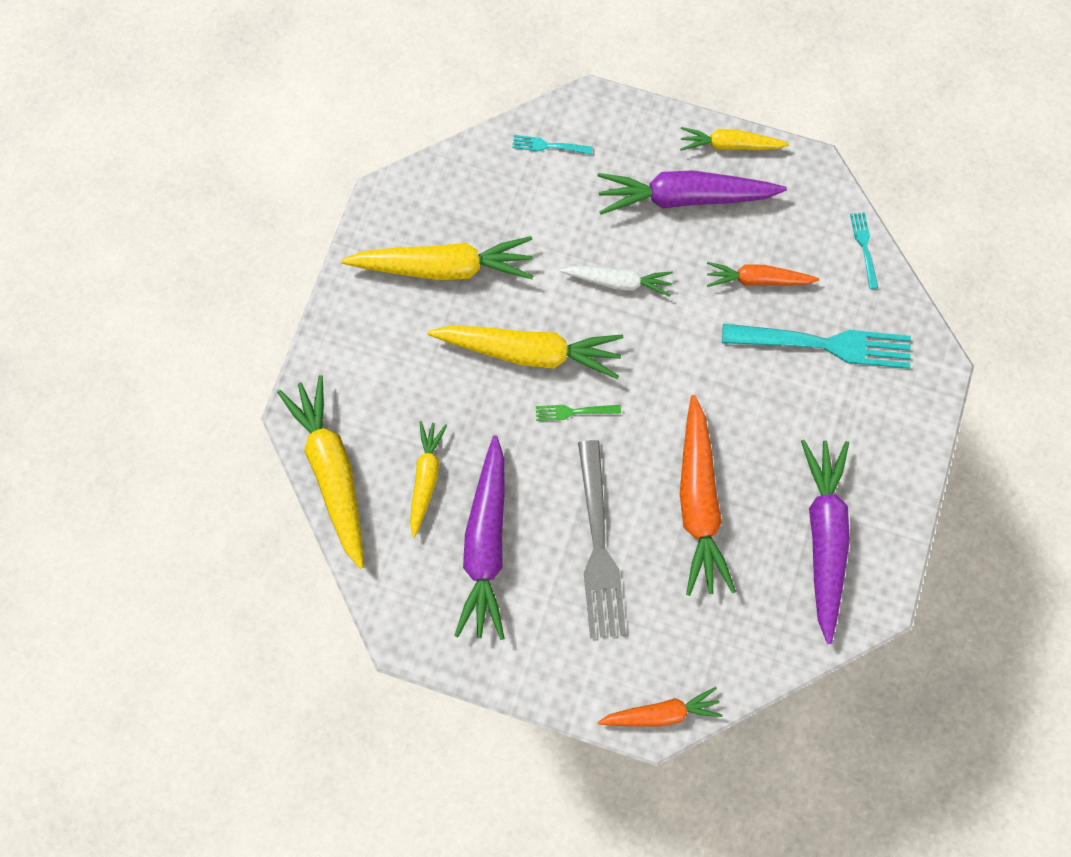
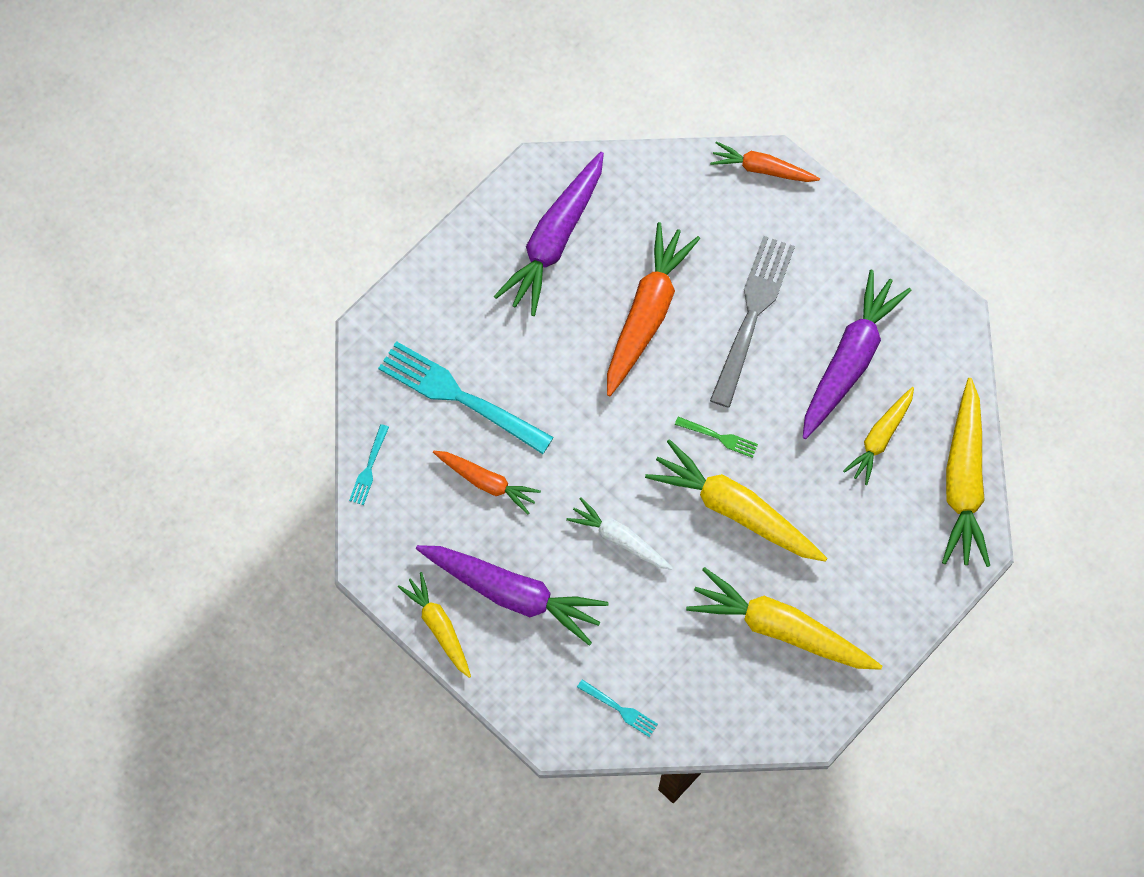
camera: 155 degrees left, 5 degrees down
yellow carrot [680,127,789,151] -> yellow carrot turned 150 degrees counterclockwise [398,572,471,678]

